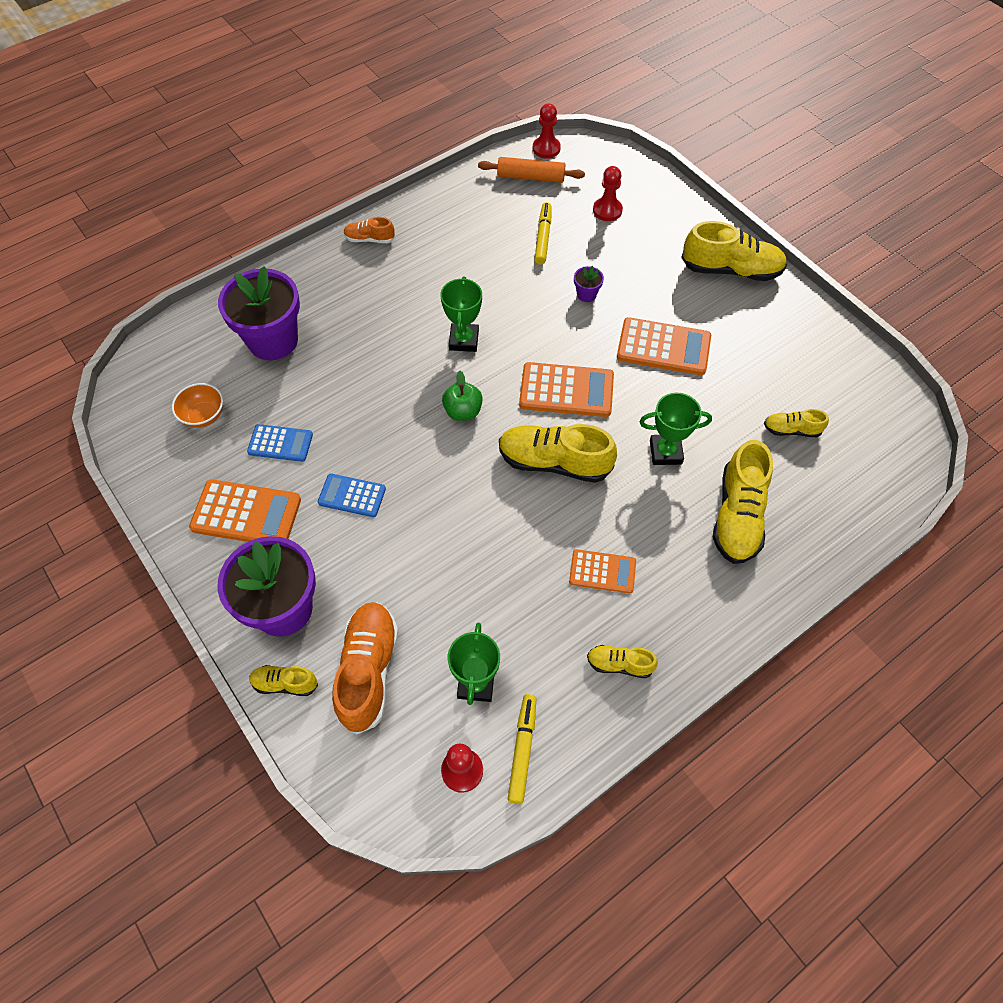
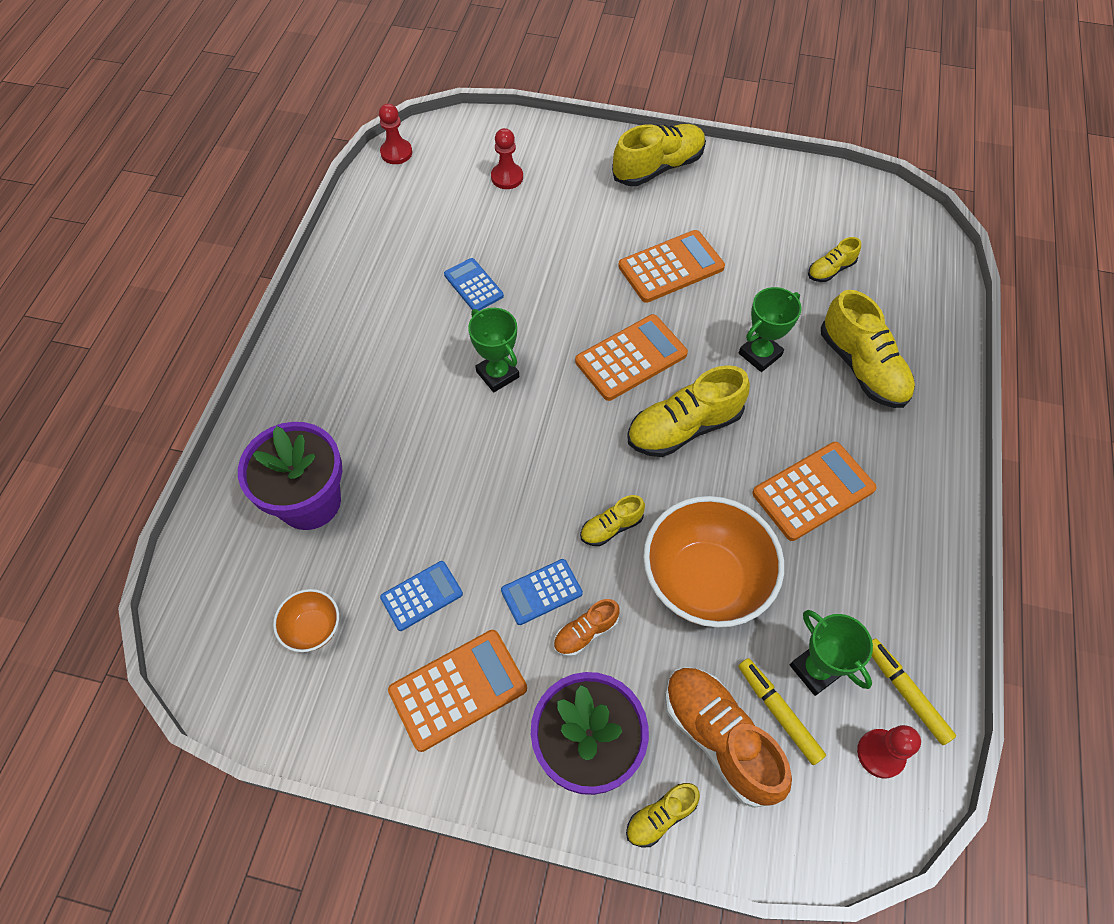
camera: 40 degrees left, 0 degrees up
orange shoe [344,217,395,243] -> orange shoe moved to [553,599,620,657]
green apple [442,371,483,421] -> none
orange rolling pin [478,157,585,183] -> none
yellow marker [535,202,552,264] -> yellow marker moved to [738,658,826,765]
orange calculator [569,549,636,593] -> orange calculator [752,442,877,541], size x1.60
purple flower pot [574,266,604,302] -> none
yellow shoe [587,645,658,678] -> yellow shoe moved to [580,495,645,546]
none -> blue calculator [444,258,504,311]
none -> orange bowl [643,496,784,628]

